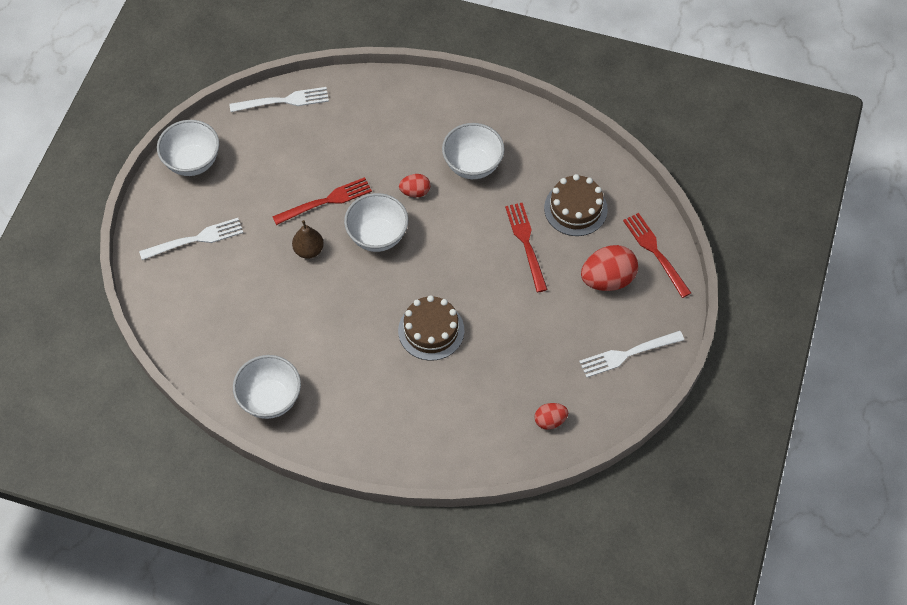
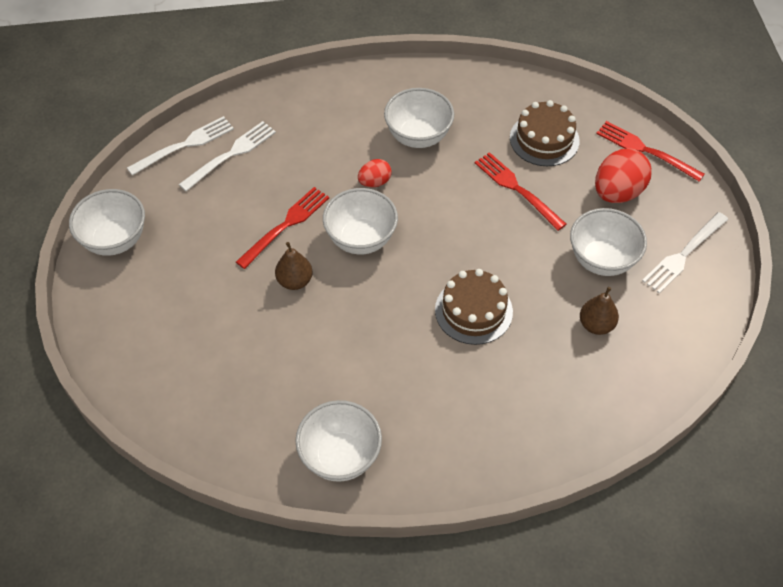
camera: 25 degrees left, 5 degrees down
white fork [139,218,243,260] -> white fork moved to [178,121,276,191]
red egg [534,403,568,430] -> none
none -> white bowl [570,208,647,276]
none -> brown pear [580,287,619,335]

